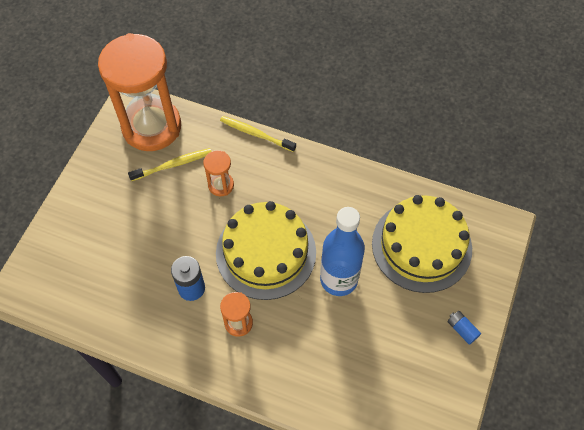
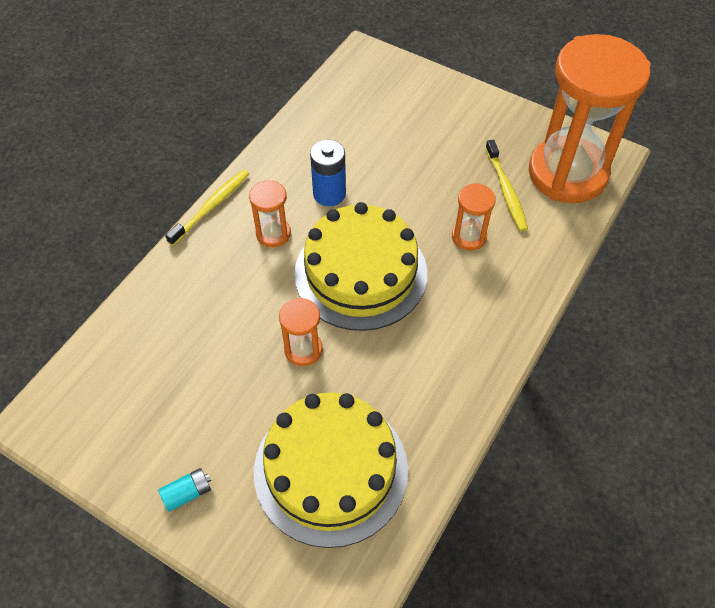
camera: 100 degrees right, 5 degrees down
yellow toothbrush [220,116,296,152] -> yellow toothbrush moved to [165,169,249,246]
blue bottle [320,207,365,296] -> orange hourglass [279,298,322,366]
blue battery [447,311,481,345] -> turquoise battery [158,468,211,512]

